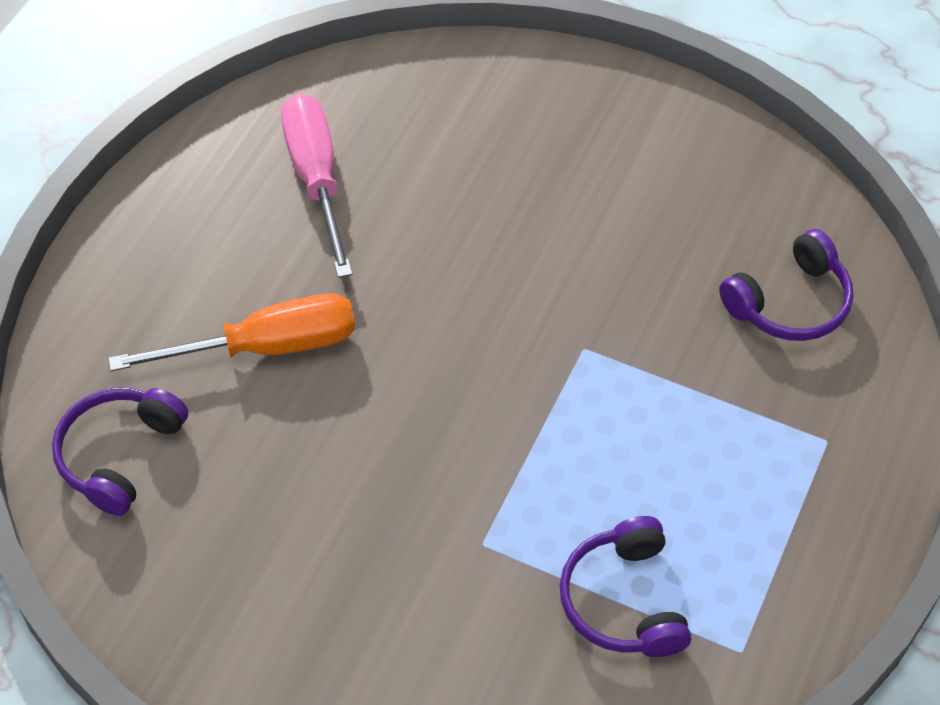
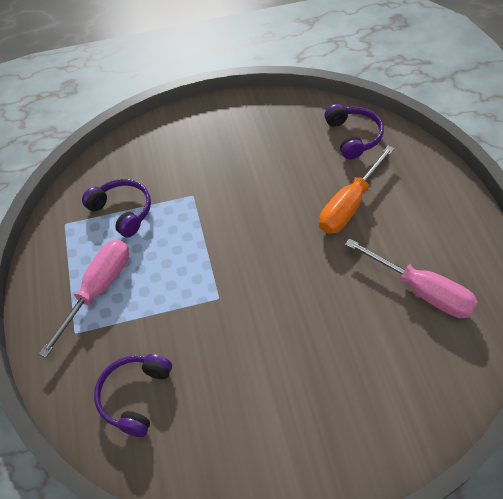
camera: 145 degrees right, 0 degrees up
none -> pink screwdriver [39,240,129,358]

